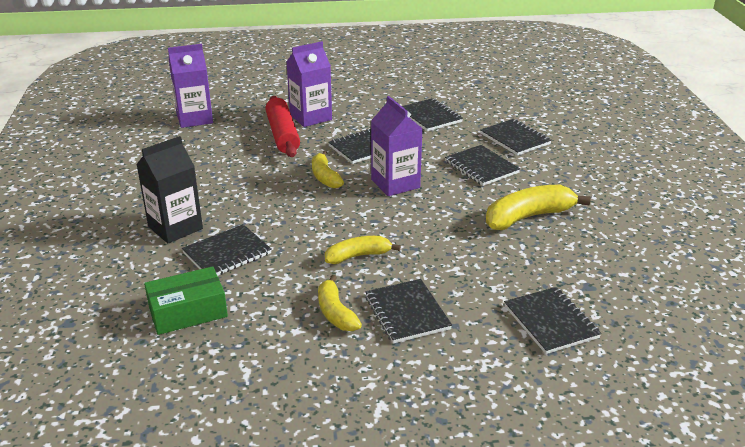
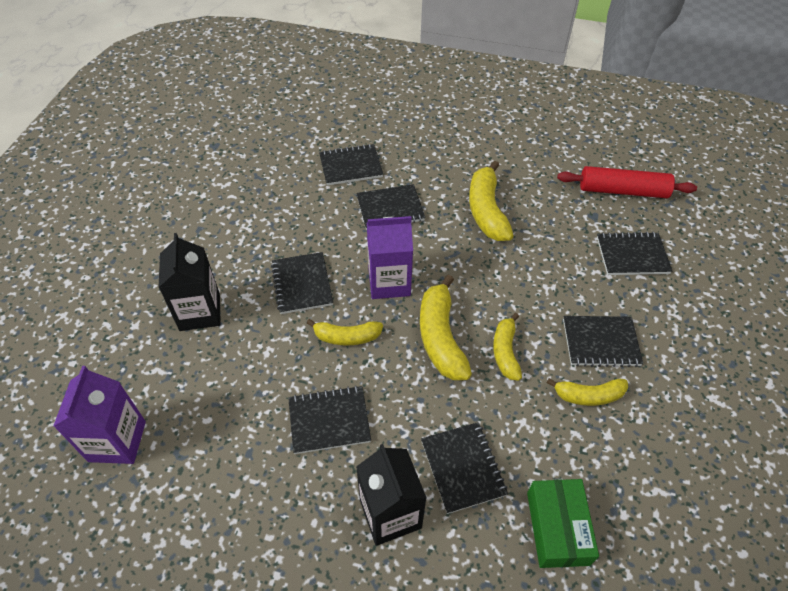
camera: 70 degrees left, 20 degrees up
red rolling pin [265,96,300,157] -> red rolling pin moved to [557,166,697,198]
purple carton [286,41,332,127] -> black carton [158,233,221,331]
black notebook [402,98,463,132] -> black notebook moved to [288,385,371,454]
none -> yellow banana [420,275,472,380]

